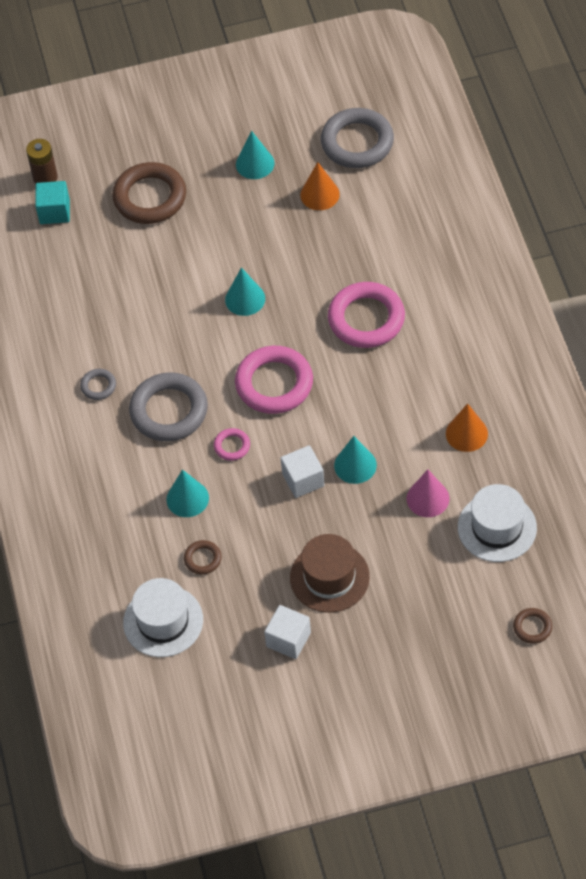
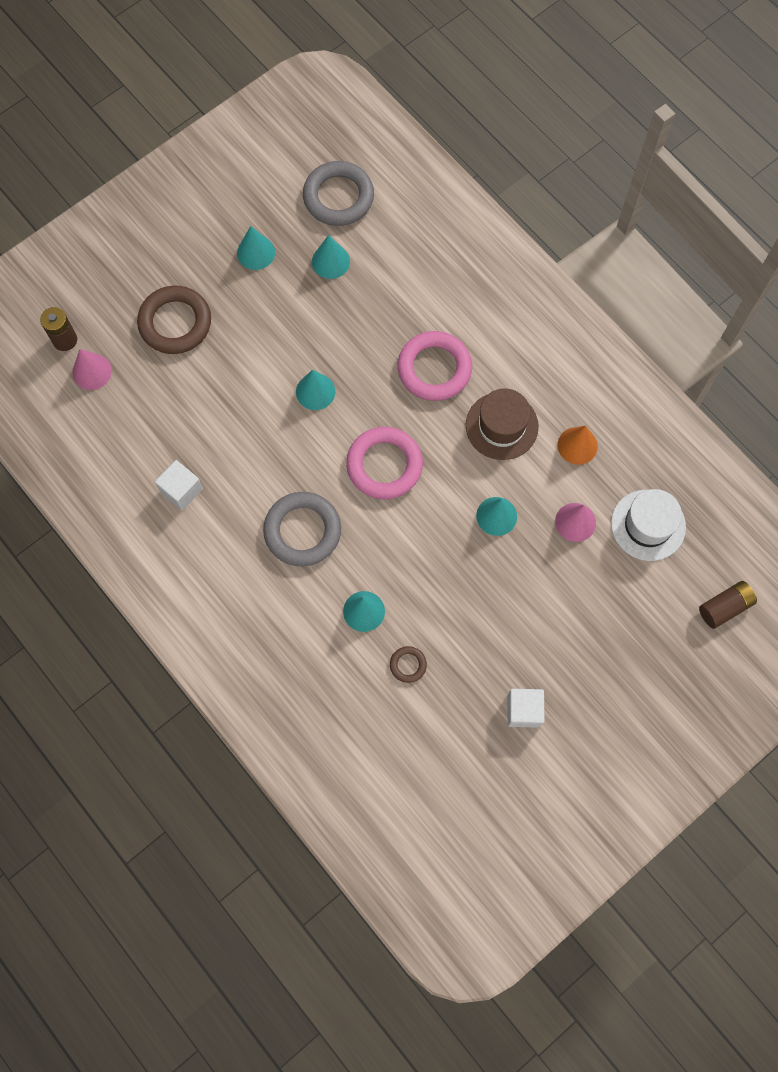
camera: 30 degrees left, 15 degrees up
turquoise cube [35,181,70,224] -> pink cone [72,349,112,390]
grey ring [80,369,116,400] -> none
white hat [123,578,203,657] -> none
pink ring [214,428,250,461] -> none
white cube [281,445,325,498] -> white cube moved to [155,460,203,510]
brown hat [290,534,370,613] -> brown hat moved to [466,388,539,460]
orange cone [300,162,340,210] -> turquoise cone [312,235,350,279]
brown ring [513,608,552,644] -> brown battery [699,581,757,629]

